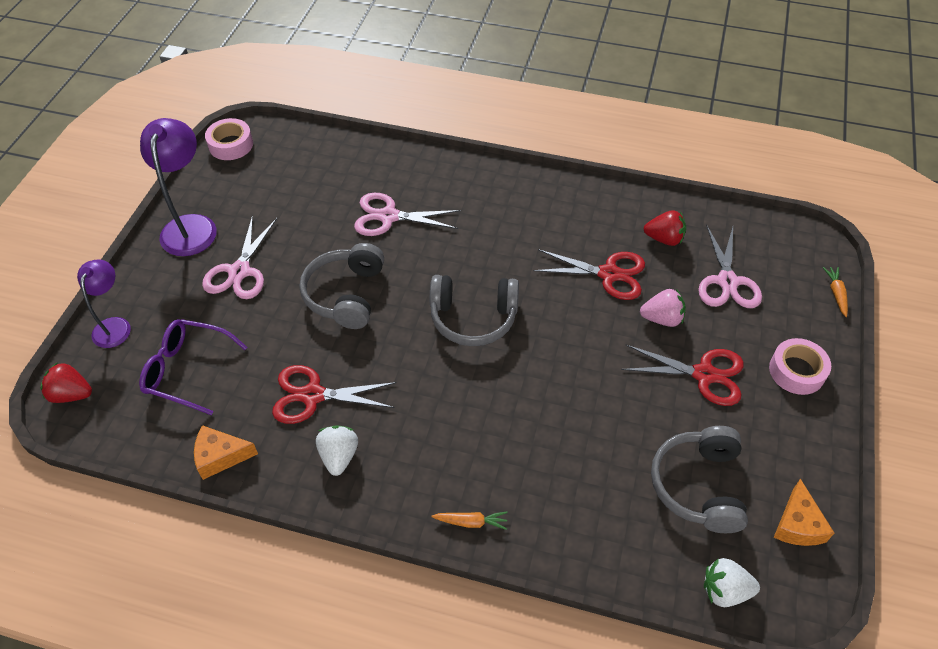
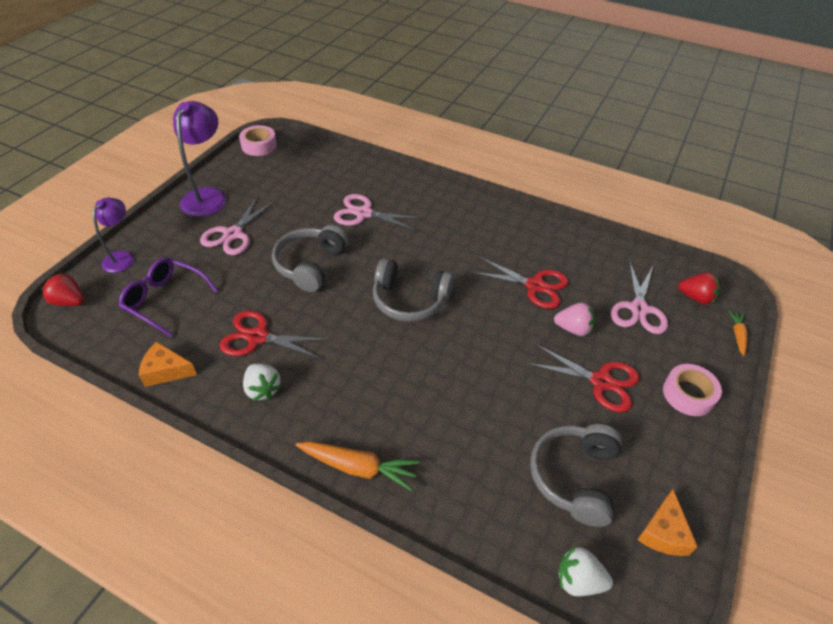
camera: 10 degrees right, 5 degrees down
white strawberry [316,425,358,476] -> white strawberry turned 135 degrees clockwise [243,364,281,401]
orange carrot [432,512,508,530] -> orange carrot [296,441,420,491], size x1.82
red strawberry [644,210,686,246] -> red strawberry moved to [678,272,720,305]

